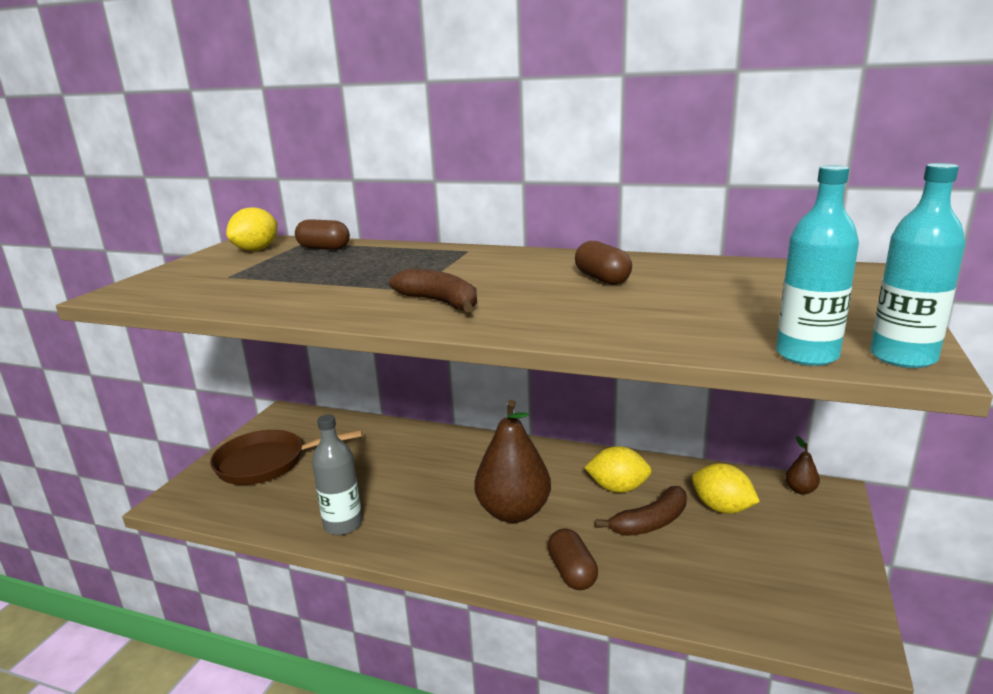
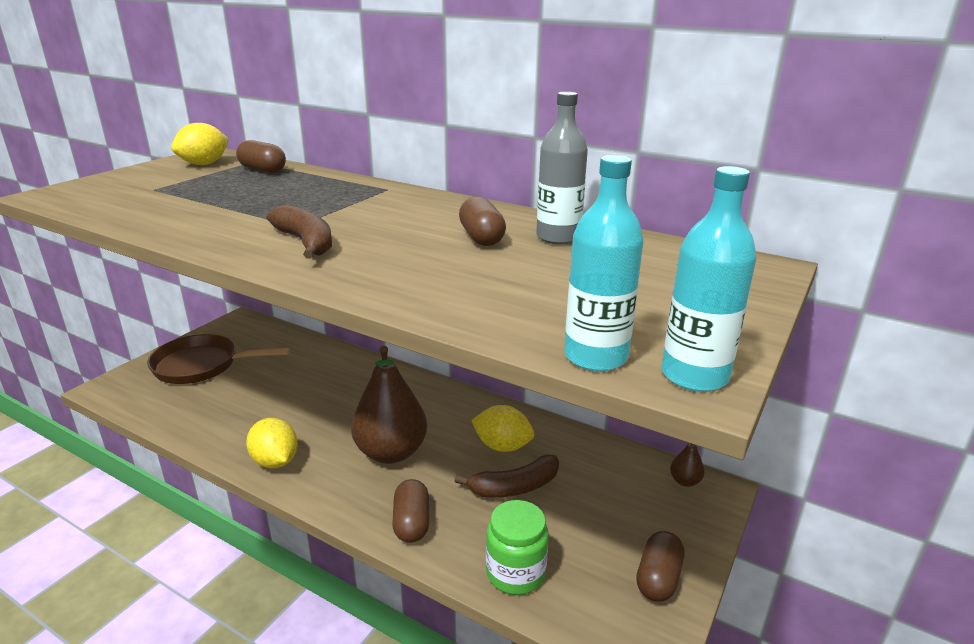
camera: 10 degrees right, 5 degrees up
grey bottle [312,414,362,535] -> grey bottle moved to [536,91,588,244]
yellow lemon [692,463,760,514] -> yellow lemon moved to [246,418,298,468]
none -> green jar [486,500,549,595]
none -> brown capsule [636,531,684,601]

